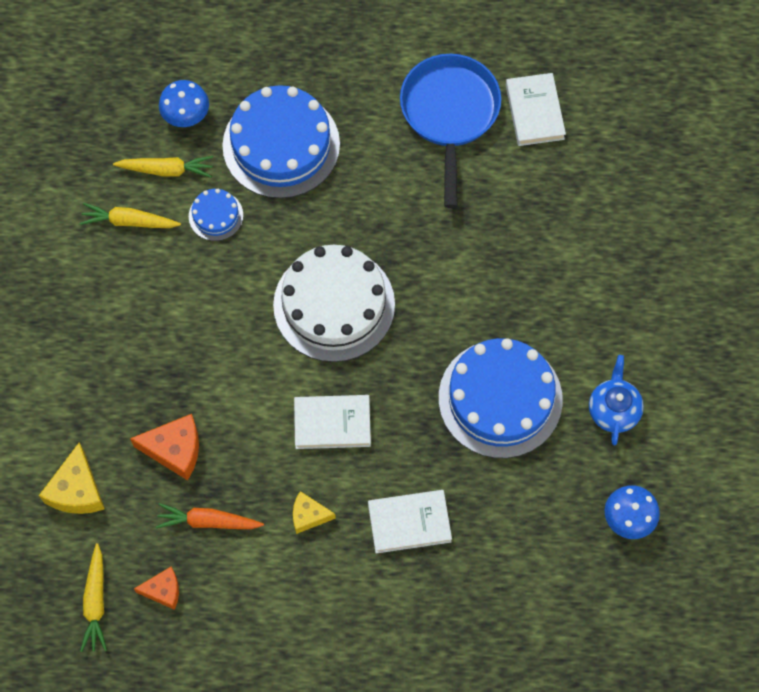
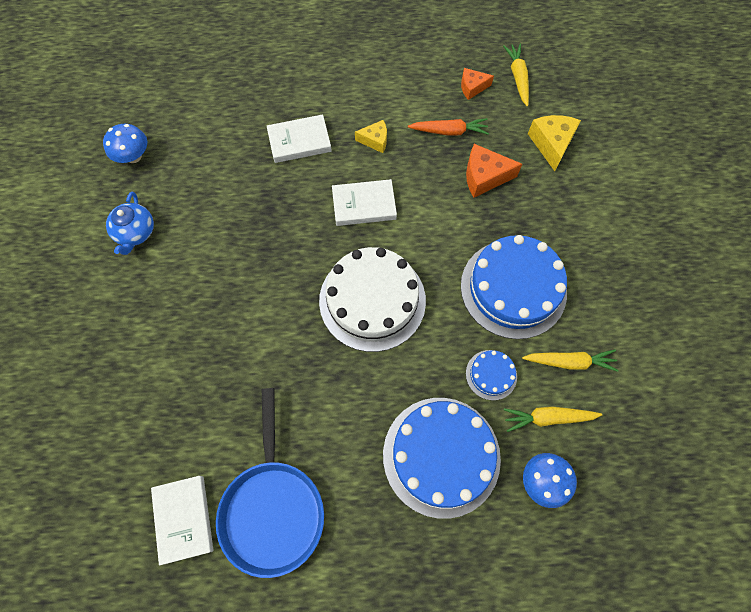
camera: 175 degrees right, 0 degrees up
blue cake [439,338,563,458] -> blue cake moved to [461,235,567,339]

